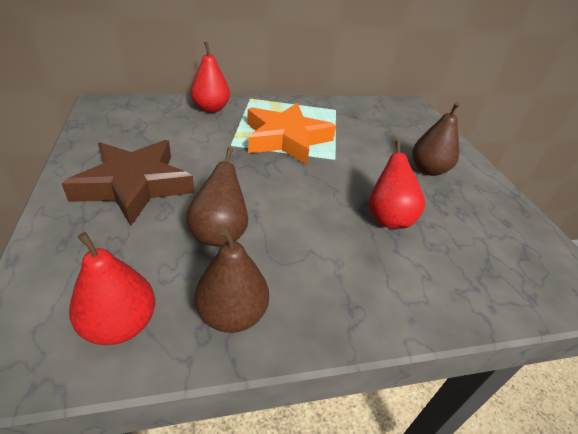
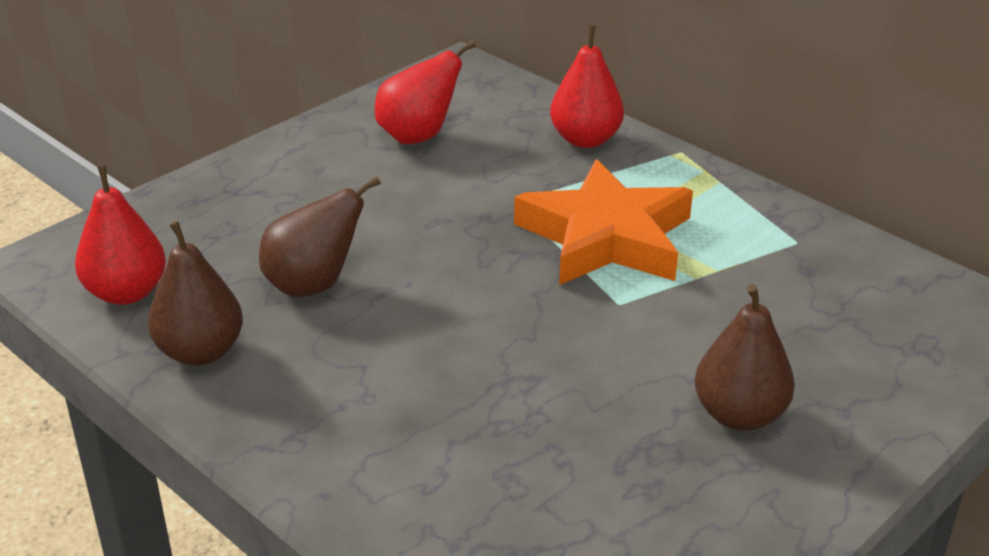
camera: 60 degrees right, 5 degrees down
brown star [61,140,194,226] -> none
red pear [369,140,425,229] -> red pear moved to [375,40,476,144]

